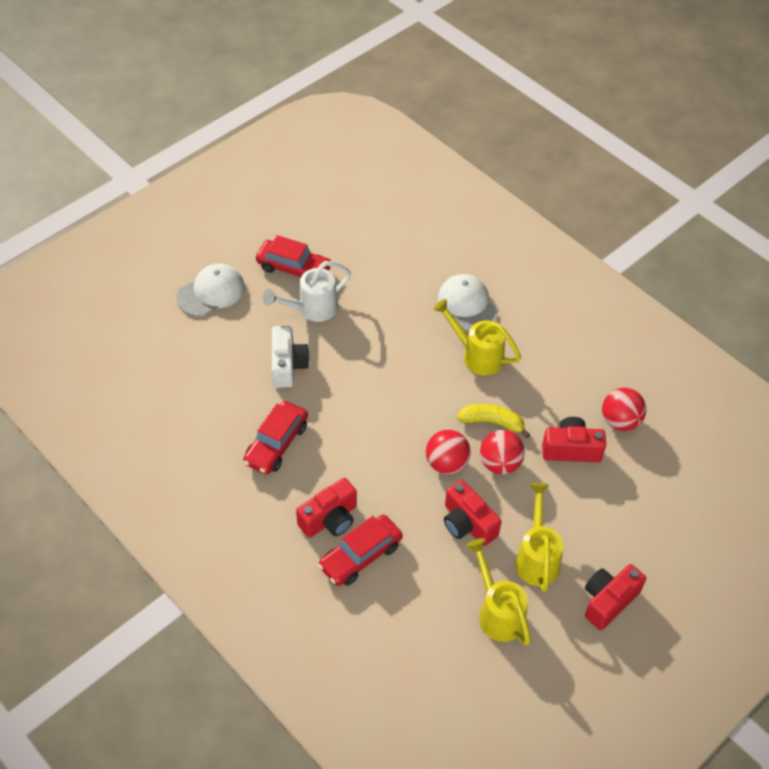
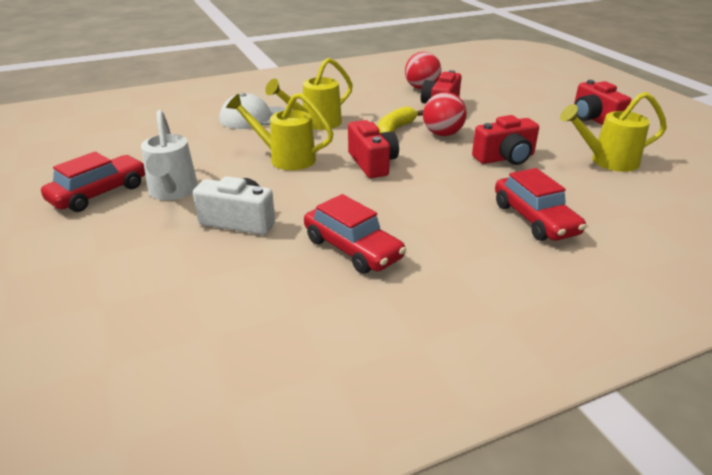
camera: 70 degrees left, 20 degrees down
white cap [177,264,245,317] -> none
red camera [296,478,357,538] -> red camera moved to [348,120,399,178]
red ball [426,430,471,474] -> none
yellow watering can [515,483,564,592] -> yellow watering can moved to [226,93,333,170]

